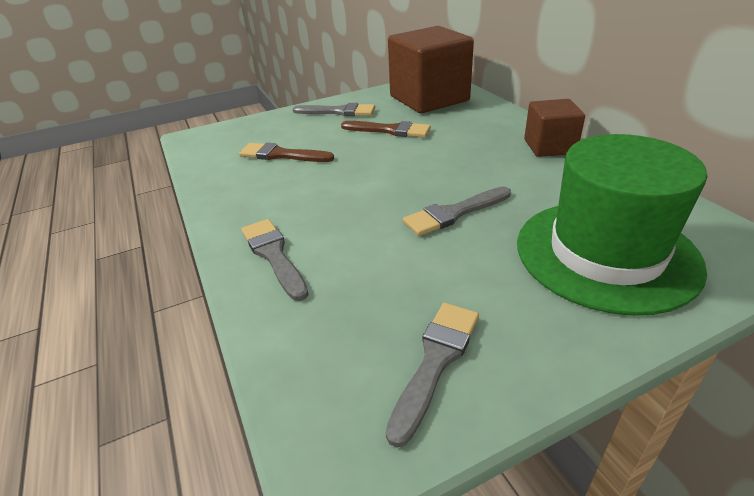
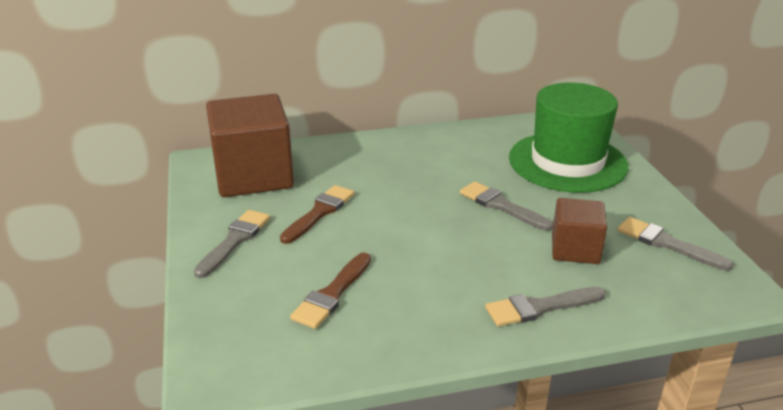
camera: 80 degrees left, 5 degrees down
grey brush [403,186,511,236] -> grey brush turned 150 degrees clockwise [460,181,553,231]
brown cube [524,99,585,157] -> brown cube moved to [552,198,607,264]

